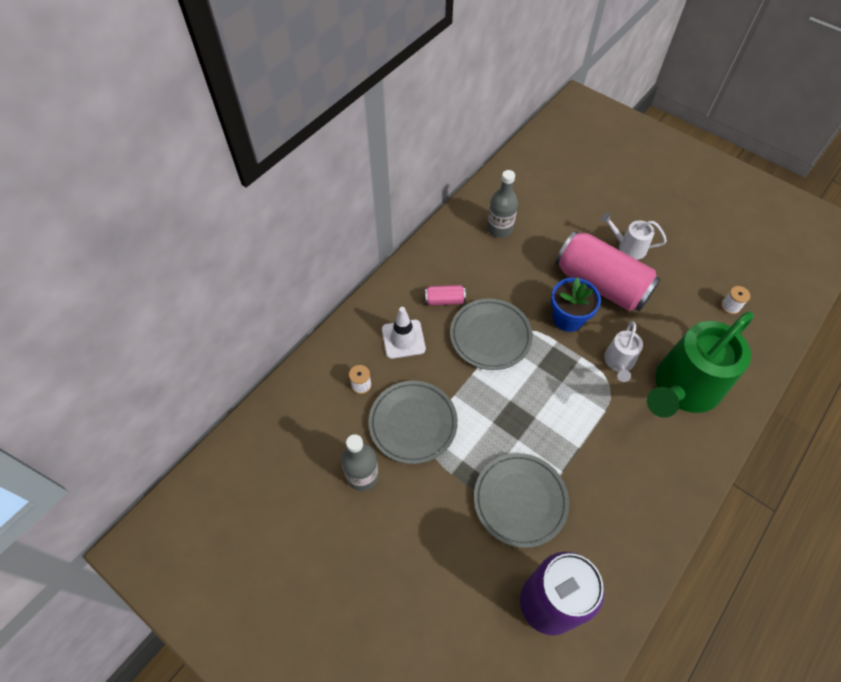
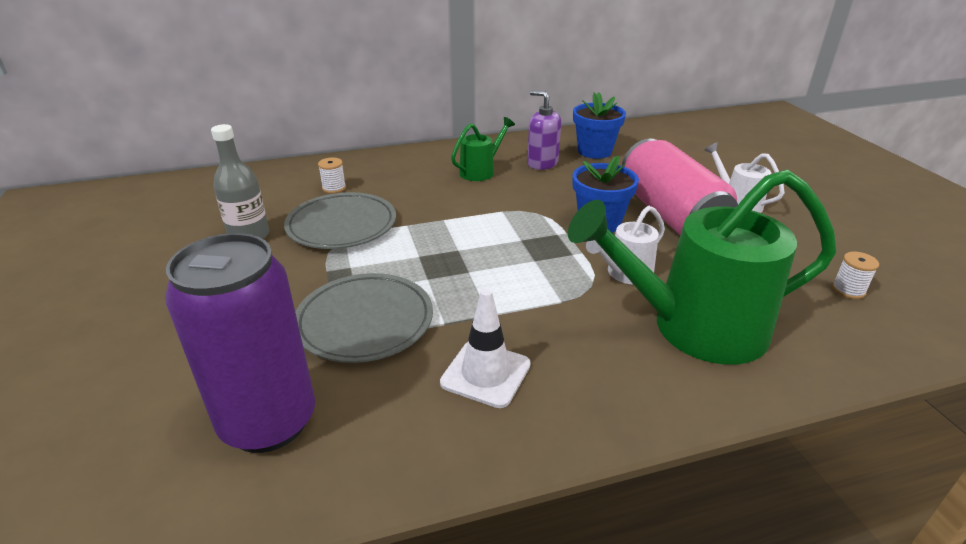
camera: 35 degrees right, 25 degrees down
white traffic cone [382,307,426,359] -> white traffic cone moved to [440,289,531,408]
pink can [425,285,466,306] -> green watering can [451,117,515,181]
grey plate [450,298,533,370] -> none
grey bottle [487,170,518,238] -> blue flower pot [573,92,626,159]
none -> purple soap dispenser [527,90,561,170]

